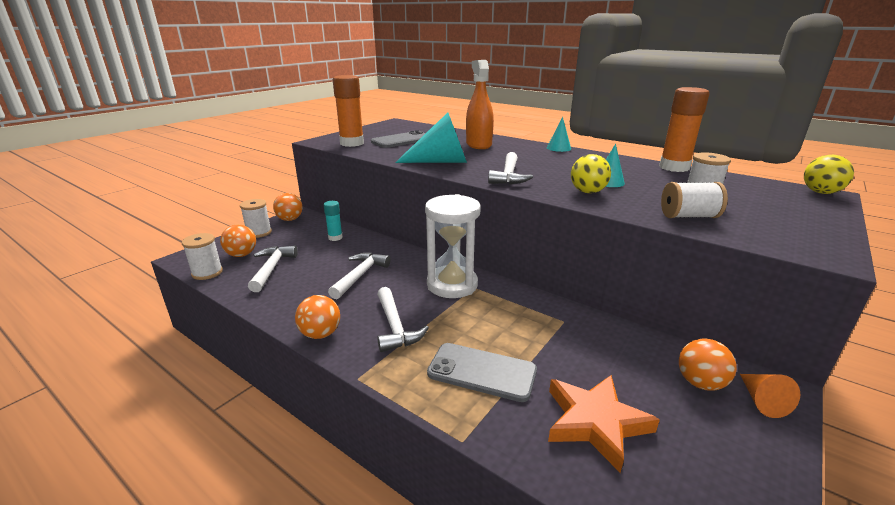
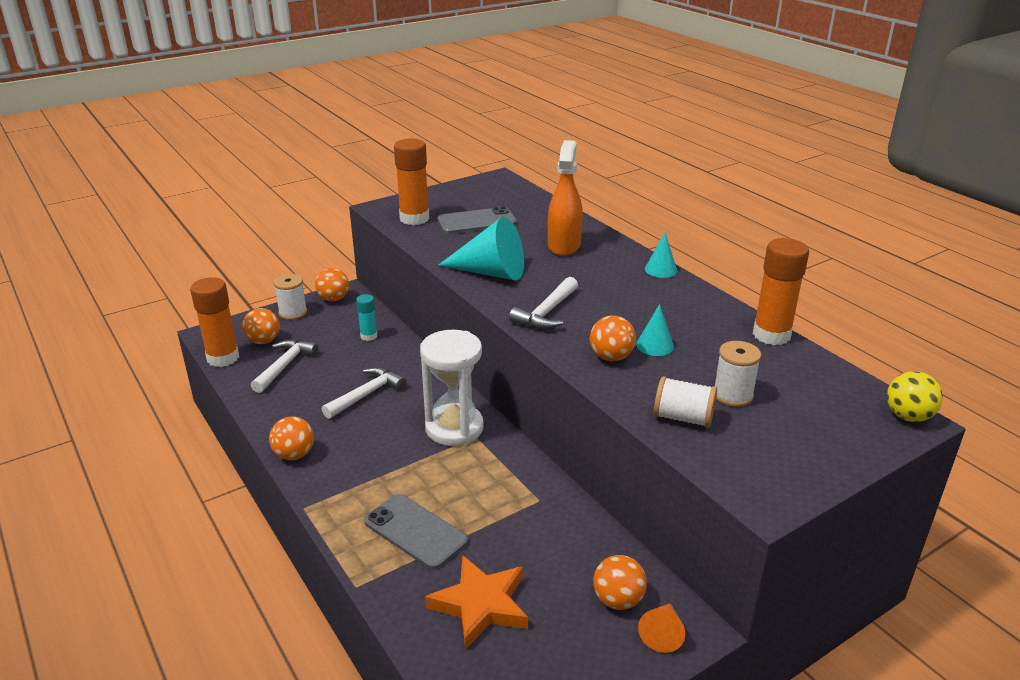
camera: 20 degrees right, 5 degrees up
white spool [182,233,223,280] -> orange glue stick [190,277,239,367]
white hammer [377,287,429,352] -> none
yellow ball [571,154,611,193] -> orange ball [590,315,636,361]

